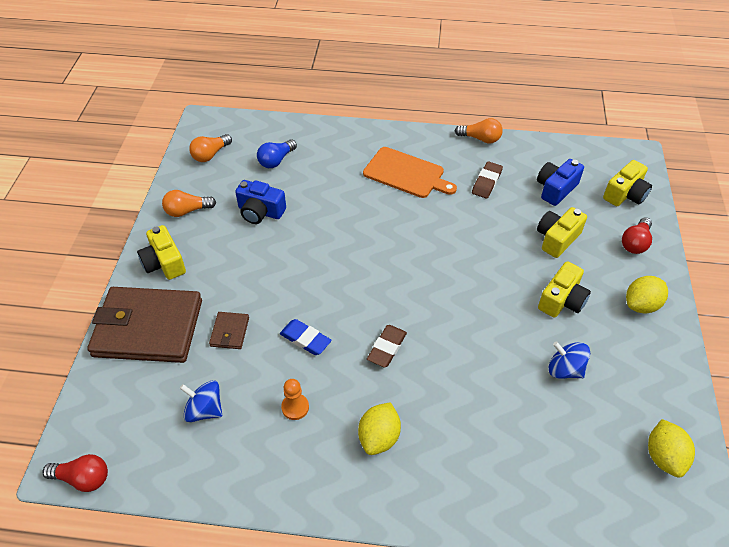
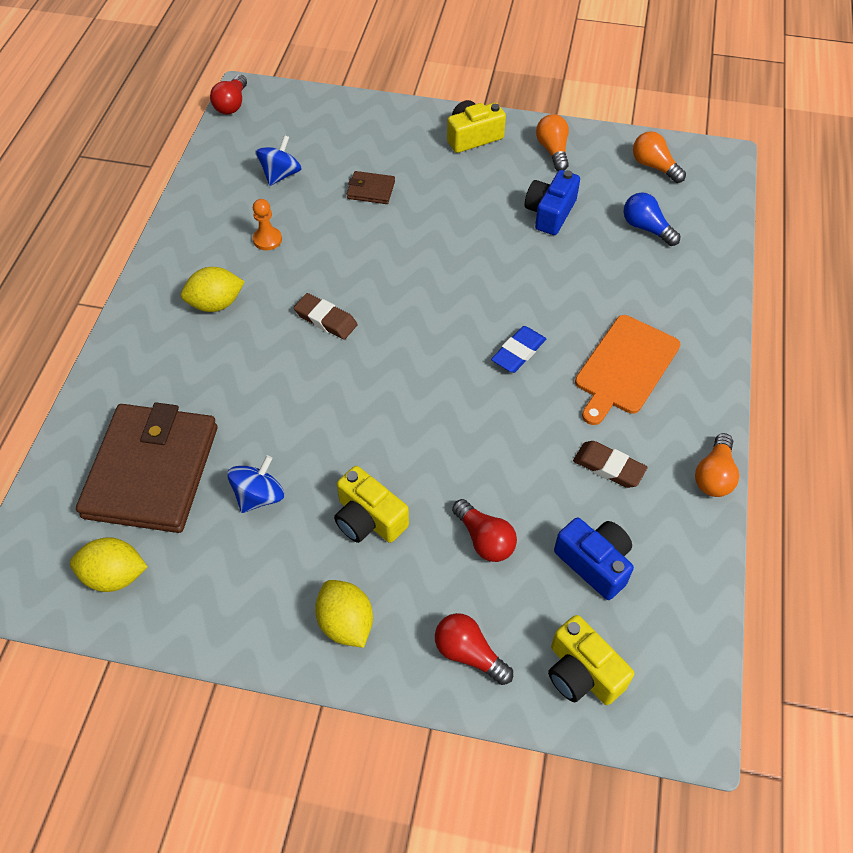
camera: 95 degrees right, 5 degrees up
brown wallet [87,287,202,363] -> brown wallet moved to [76,402,217,533]
blue eraser [280,319,332,355] -> blue eraser moved to [491,326,546,373]
yellow lemon [358,402,401,455] -> yellow lemon turned 45 degrees counterclockwise [181,267,245,312]
yellow camera [537,207,587,258] -> red light bulb [452,499,517,562]

